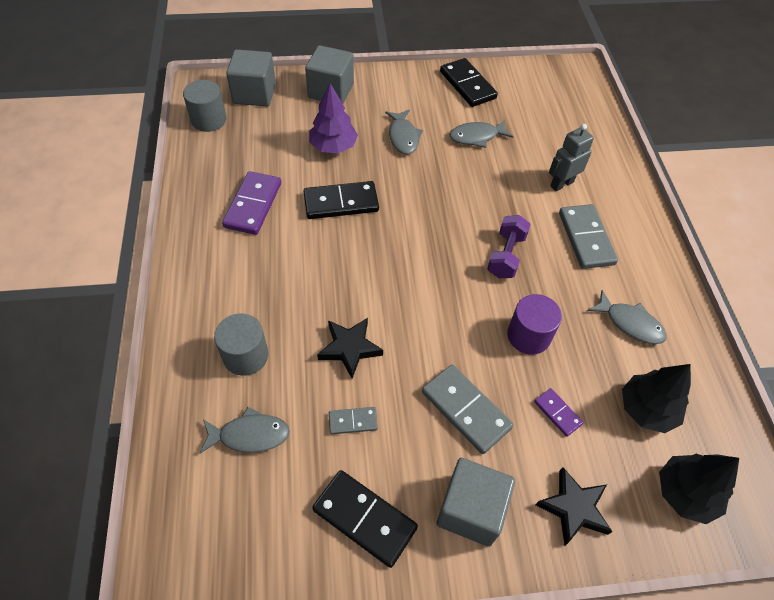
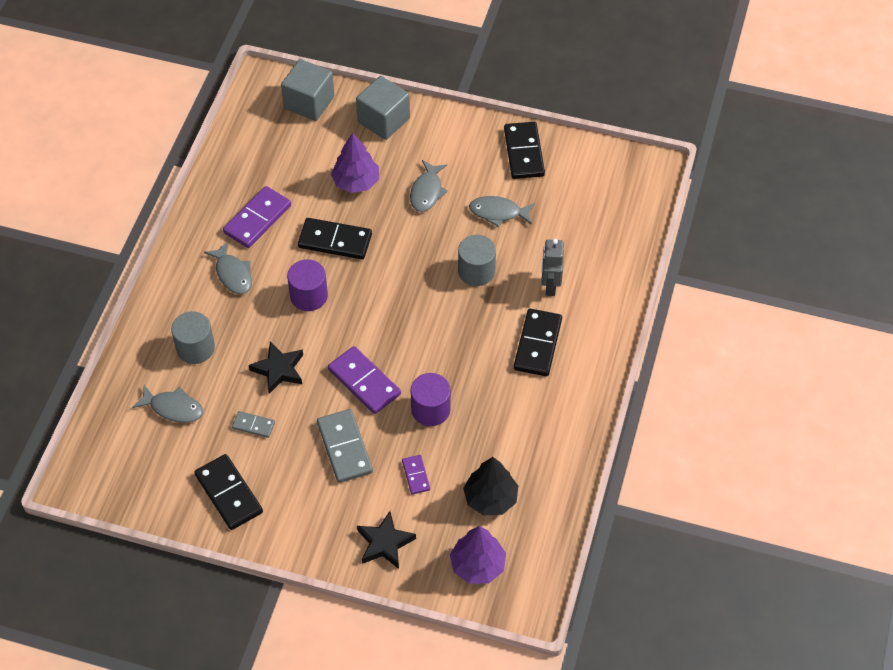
camera: 25 degrees right, 0 degrees up
grey cylinder [183,80,227,132] -> grey cylinder moved to [458,235,496,286]
grey cube [437,458,515,547] -> none
purple dumbbell [487,215,531,278] -> none
grey robot [549,124,594,191] -> grey robot turned 75 degrees counterclockwise [542,239,564,296]
grey domino [559,204,618,269] -> black domino [514,309,562,376]
grey fish [588,290,667,344] -> grey fish moved to [204,241,252,294]
black tree [659,454,739,524] -> purple tree [450,526,506,584]
none -> purple cylinder [287,259,328,311]
none -> purple domino [328,346,401,414]

